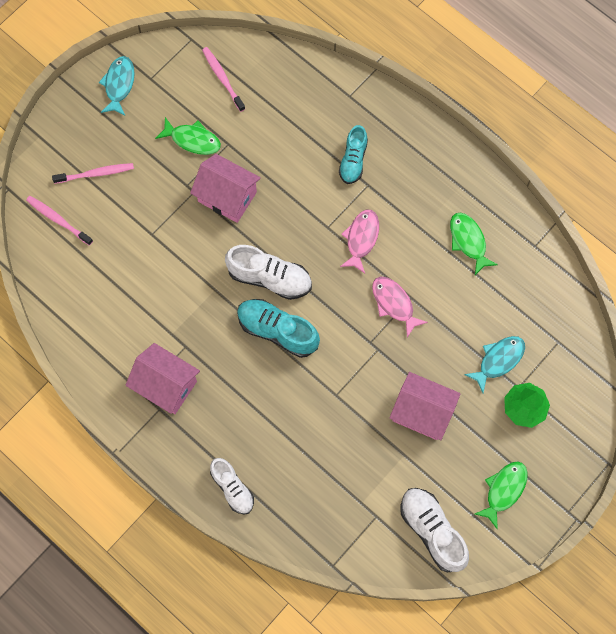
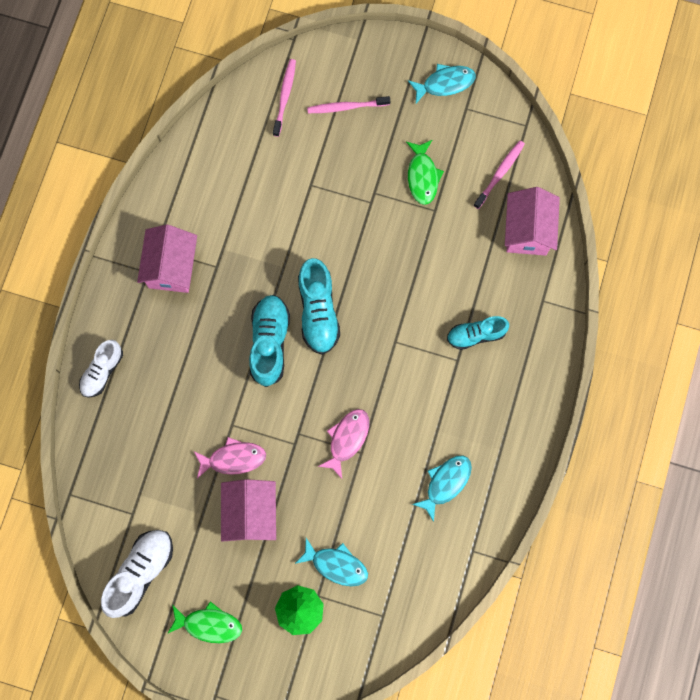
camera: 65 degrees right, 5 degrees up
pink toothbrush [52,163,134,184] -> pink toothbrush turned 120 degrees clockwise [307,96,390,113]
pink house [190,154,261,223] -> pink house moved to [505,187,560,256]
white shoe [225,245,312,300] -> turquoise shoe [298,258,340,355]
pink fish [340,210,379,274] -> pink fish moved to [194,437,266,478]
green fish [450,213,498,275] -> turquoise fish [412,456,472,522]

